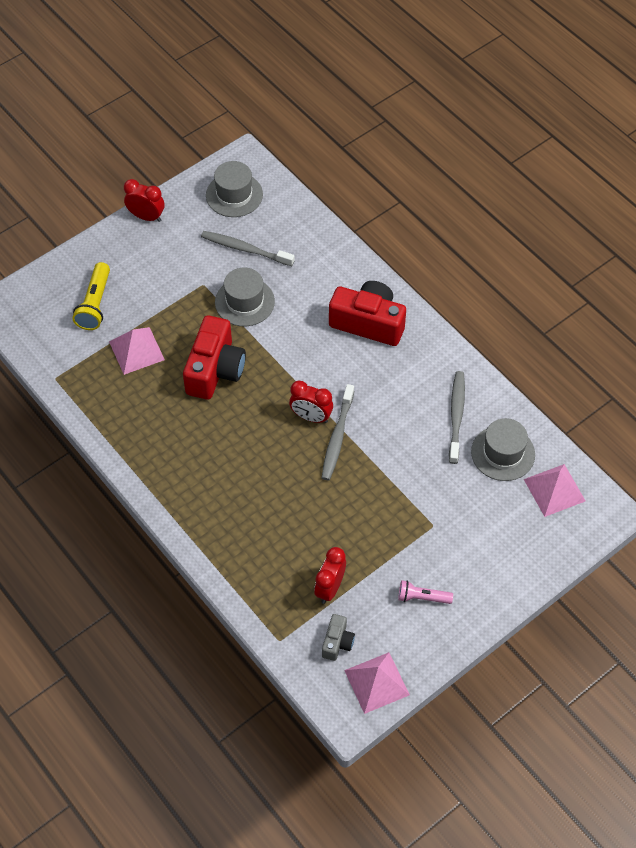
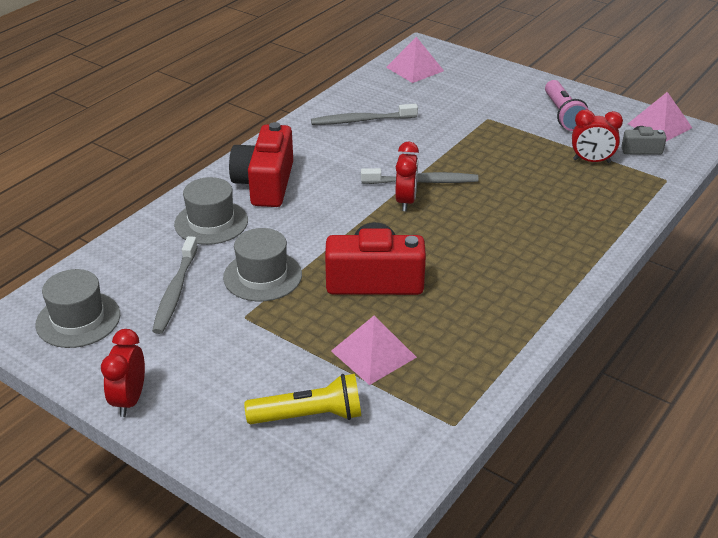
camera: 105 degrees left, 20 degrees down
pink flashlight [398,580,453,604] -> pink flashlight [545,80,589,131], size x1.55
grey hat [471,418,535,481] -> grey hat moved to [174,177,248,245]

